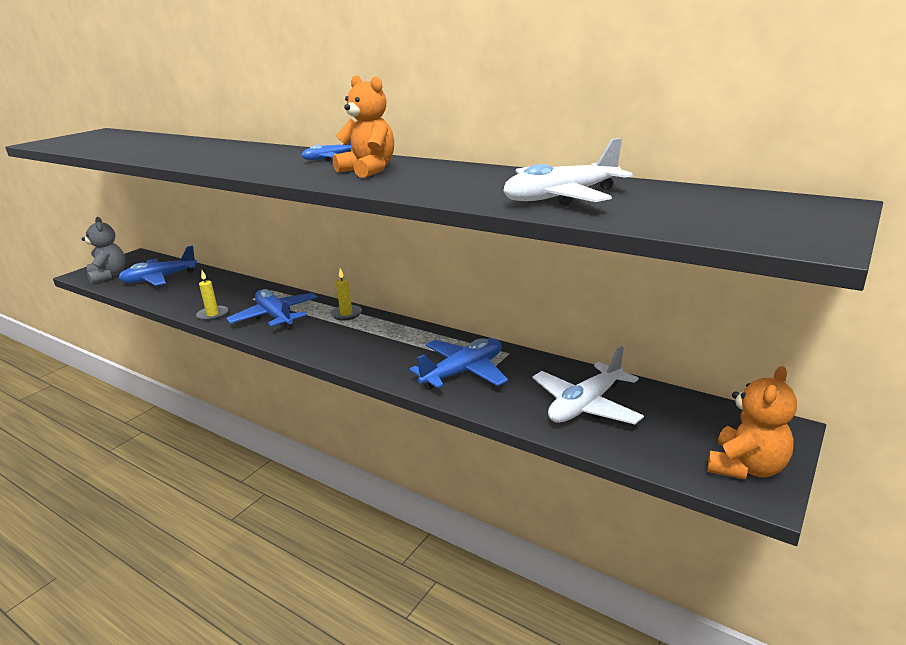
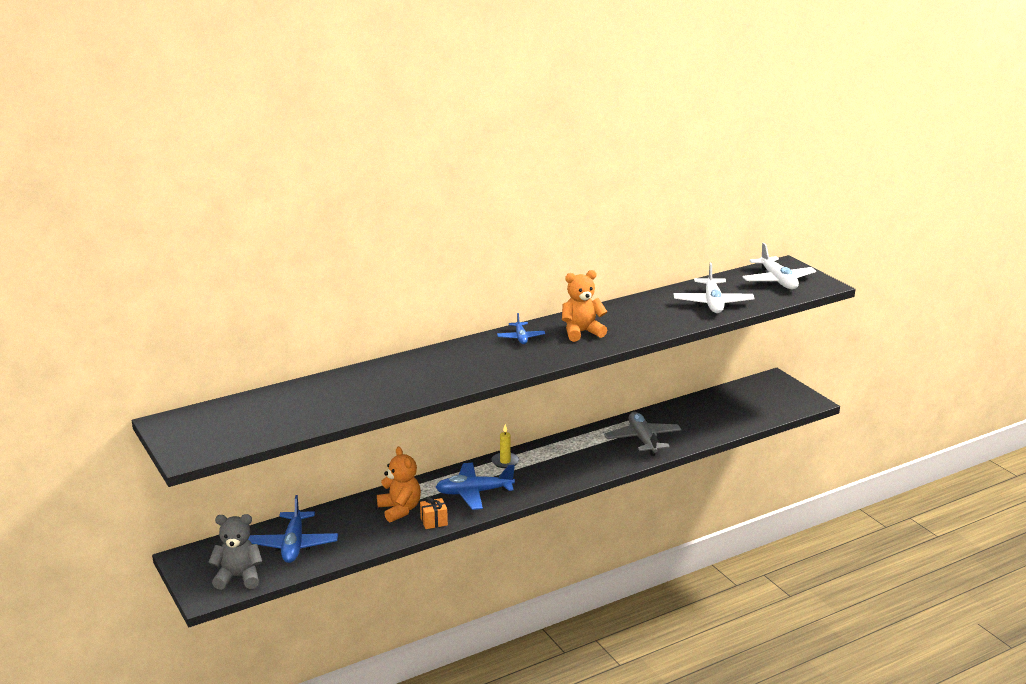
camera: 65 degrees left, 0 degrees up
yellow candle [196,270,228,321] -> orange gift [420,497,448,529]
blue plane [409,338,508,390] -> grey plane [604,412,681,456]
white plane [532,346,644,424] -> white plane moved to [742,243,816,289]
orange teddy bear [707,366,797,480] -> orange teddy bear moved to [377,447,421,522]

